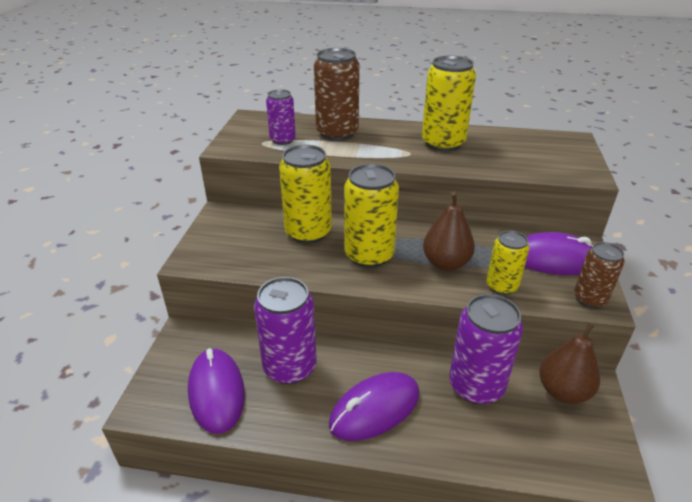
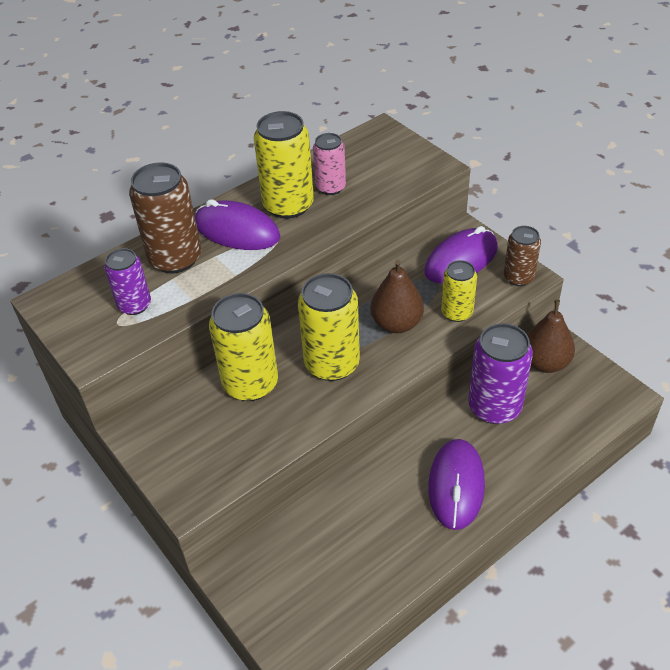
camera: 45 degrees left, 10 degrees up
purple mouse [188,348,245,434] -> purple mouse moved to [195,199,280,250]
purple can [254,277,317,384] -> none
none -> pink can [313,133,346,195]

